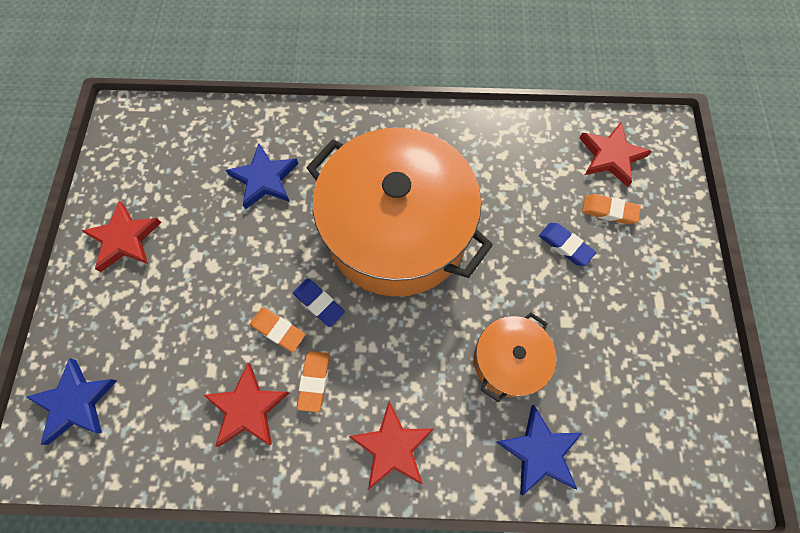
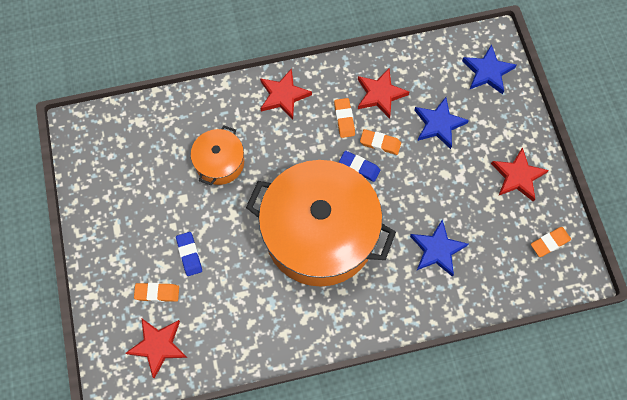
camera: 165 degrees right, 0 degrees up
blue star [496,405,582,495] -> blue star moved to [414,97,469,149]
blue eraser [539,223,596,266] -> blue eraser turned 45 degrees clockwise [176,232,202,276]
none -> orange eraser [531,227,571,257]

